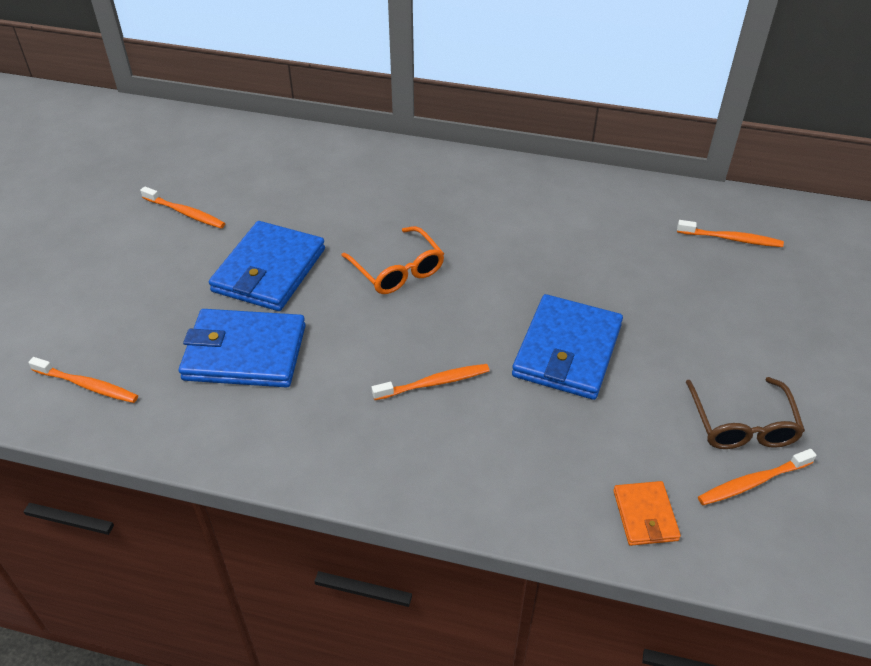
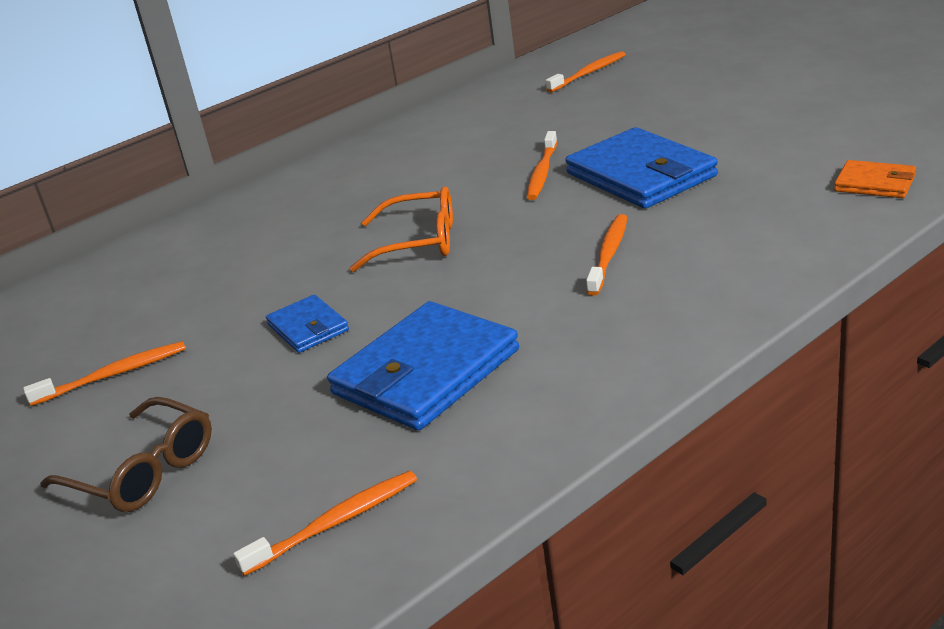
camera: 50 degrees left, 15 degrees down
blue wallet [209,221,325,311] -> blue wallet [266,295,349,353], size x0.51
brown glasses [686,377,805,449] -> brown glasses moved to [40,397,212,512]
orange toothbrush [698,449,817,505] -> orange toothbrush moved to [527,131,557,200]

